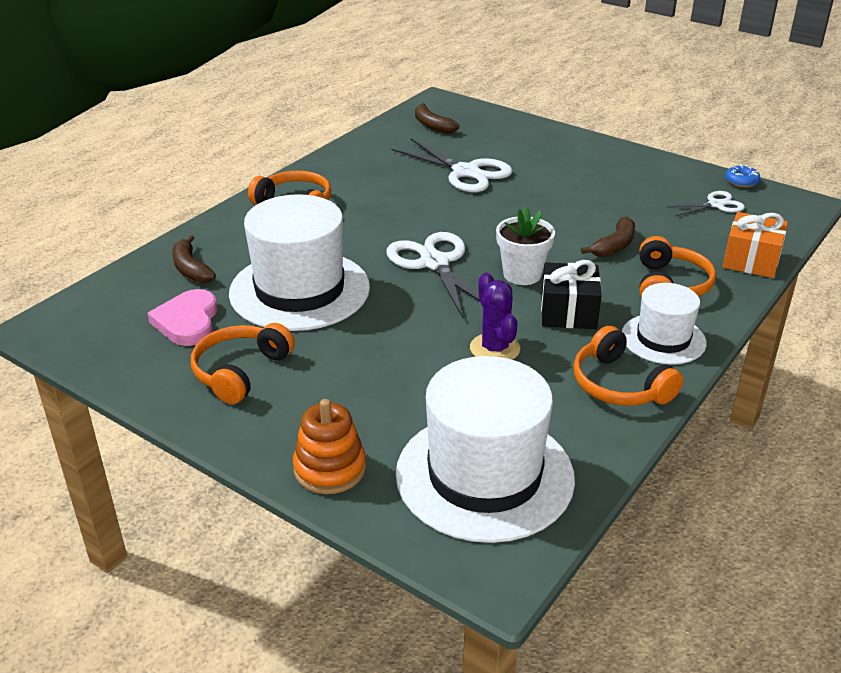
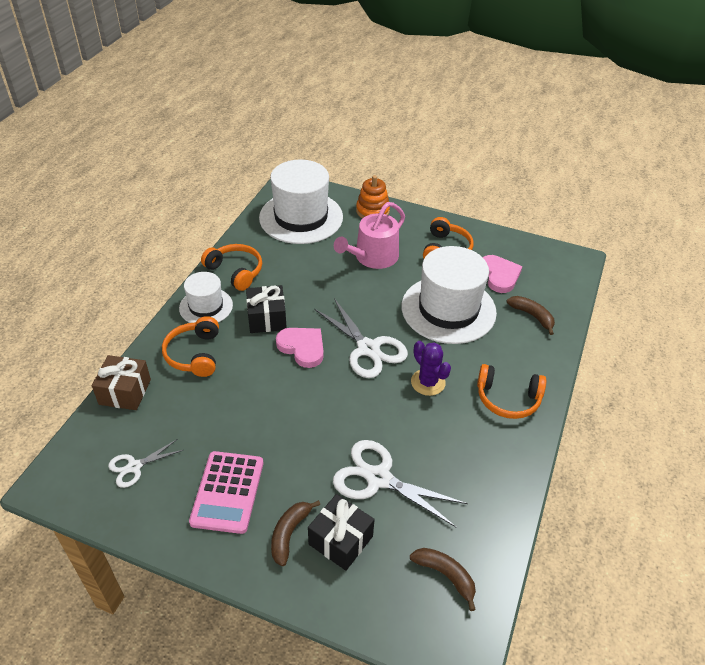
camera: 165 degrees right, 10 degrees up
purple cactus [470,273,520,360] -> purple cactus moved to [411,341,451,396]
white flower pot [496,206,555,285] -> pink heart [276,328,324,368]
brown banana [581,216,635,257] -> brown banana moved to [271,500,320,566]
orange gift [722,212,788,278] -> brown gift [92,355,151,410]
blue donut [725,164,760,188] -> none
none -> pink calculator [189,451,263,534]
none -> black gift [308,494,375,571]
none -> pink watering can [334,202,405,269]

